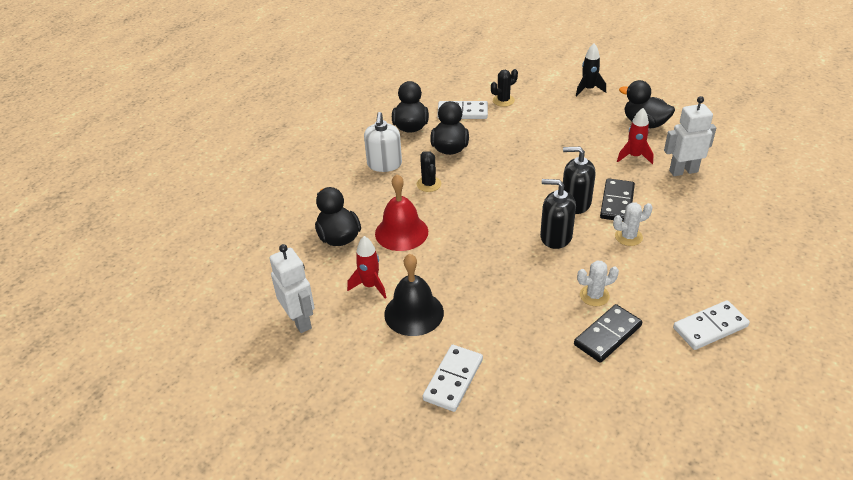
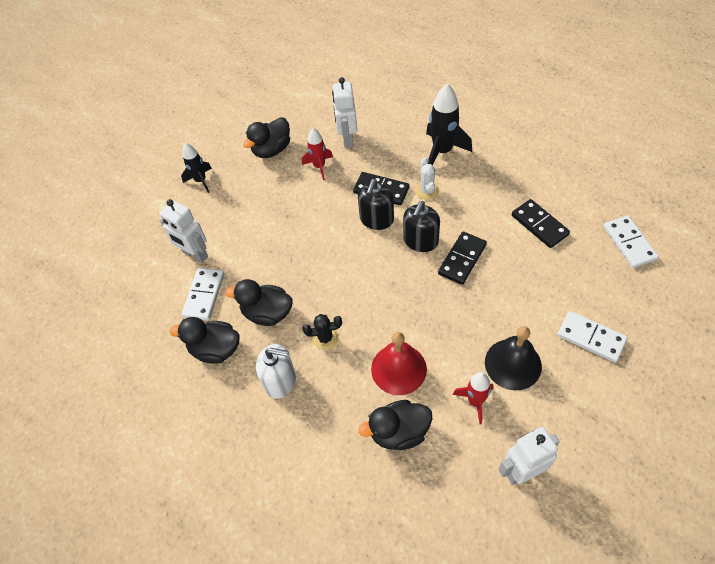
camera: 80 degrees left, 15 degrees up
black cactus [491,69,518,107] -> white robot [159,199,208,263]
white cactus [577,260,619,306] -> none
white domino [673,300,750,350] -> white domino moved to [603,216,659,268]
none -> black rocket [426,84,472,166]
none -> black domino [438,232,487,285]

